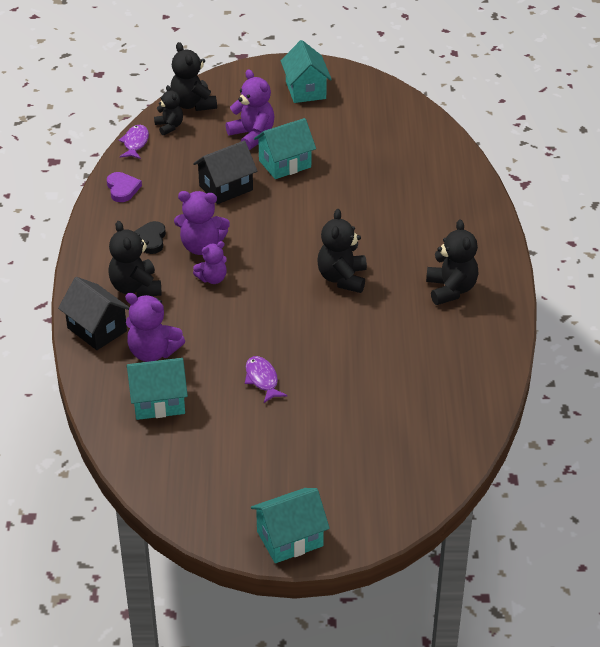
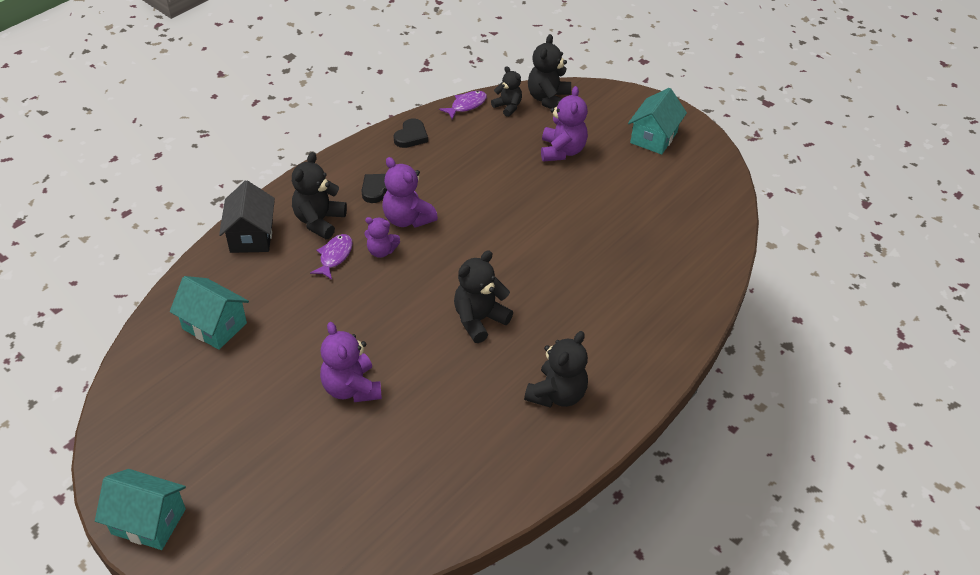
camera: 40 degrees right, 5 degrees up
purple heart [107,172,142,202] -> black heart [393,118,428,148]
purple teddy bear [125,293,185,362] -> purple teddy bear moved to [320,322,382,402]
black teddy bear [154,85,183,135] -> black teddy bear turned 60 degrees counterclockwise [491,66,522,117]
black house [193,141,258,204] -> none
purple fish [245,356,287,403] -> purple fish moved to [310,234,353,280]
turquoise house [254,118,316,179] -> none

